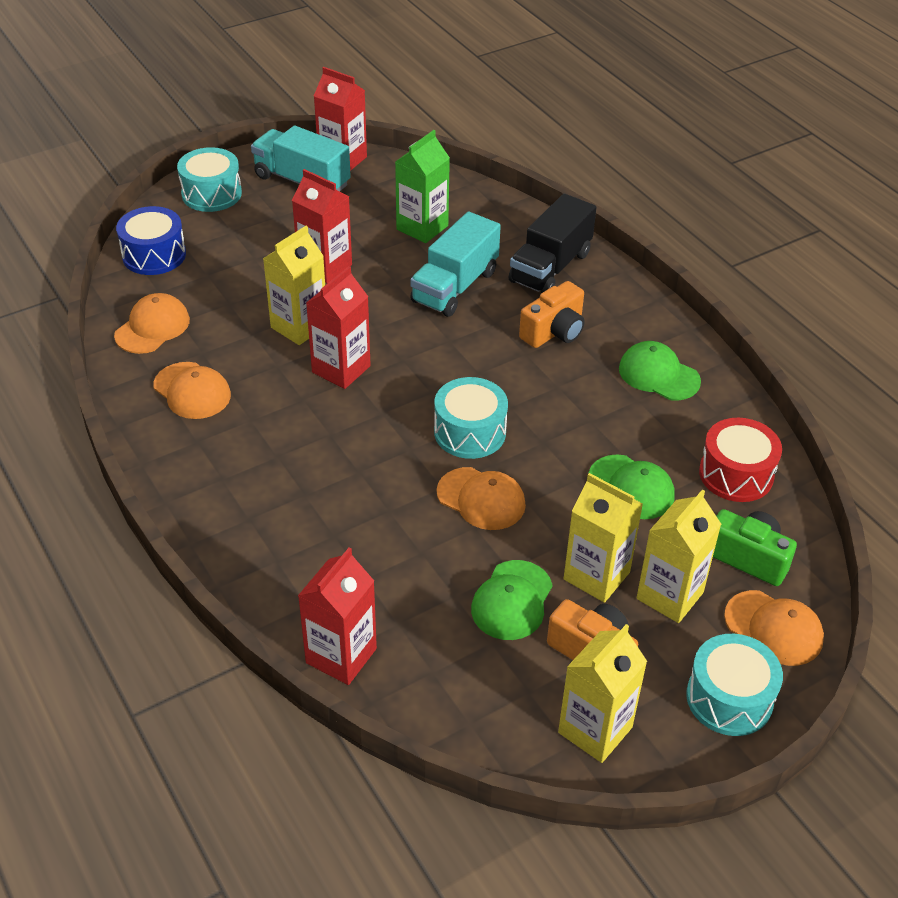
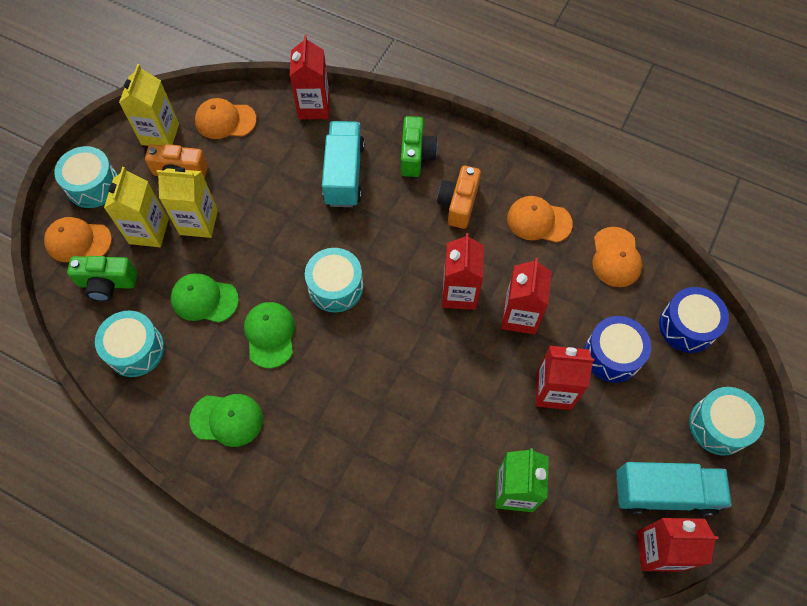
camera: 150 degrees right, 20 degrees up
yellow carton [263,226,325,345] -> red carton [501,258,552,334]
turquoise truck [410,211,501,317] -> turquoise truck moved to [322,121,365,207]
orange cap [437,467,526,530] -> orange cap moved to [195,98,257,139]
green cap [471,560,553,640] -> green cap moved to [244,302,295,368]
black truck [509,194,597,293] -> none
orange camera [519,281,585,348] -> orange camera moved to [437,166,481,229]
red drum [699,418,782,502] -> turquoise drum [95,311,165,377]
none -> green camera [401,116,438,177]
none -> blue drum [584,316,651,383]

